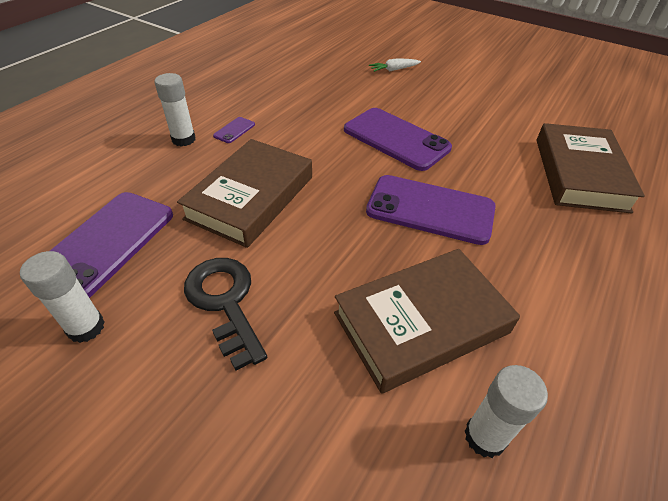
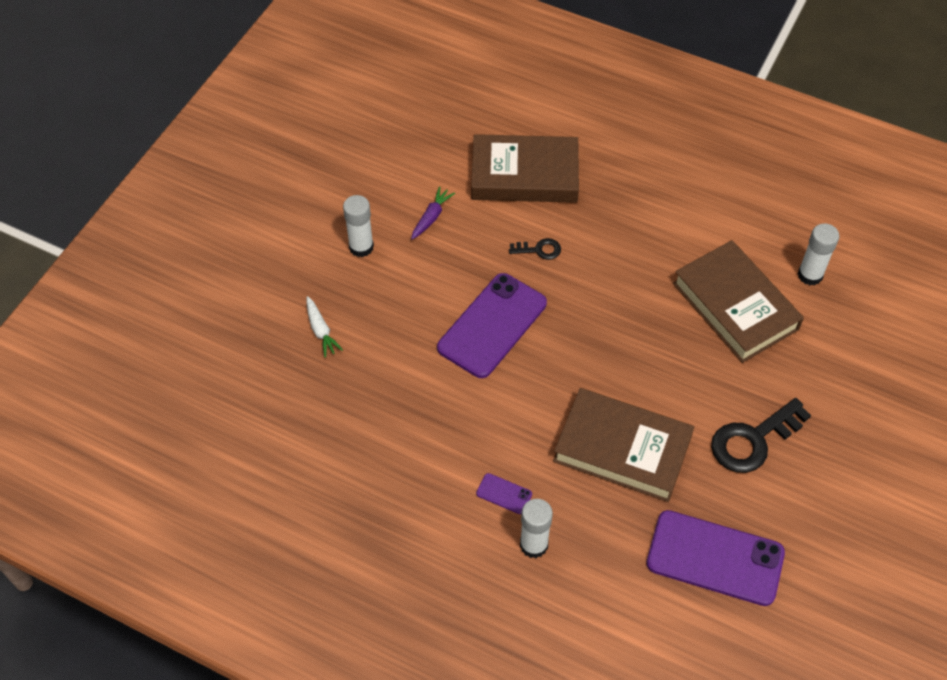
camera: 95 degrees left, 10 degrees up
white glue stick [20,251,105,343] -> white glue stick moved to [343,195,374,257]
purple phone [366,175,496,245] -> none
none -> purple carrot [411,186,455,240]
none -> black key [509,238,561,260]

